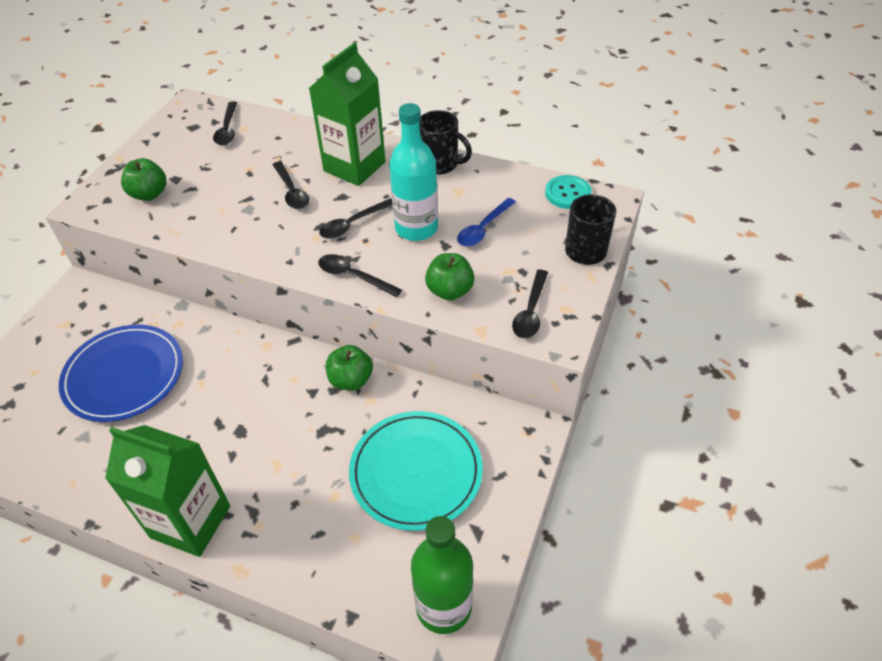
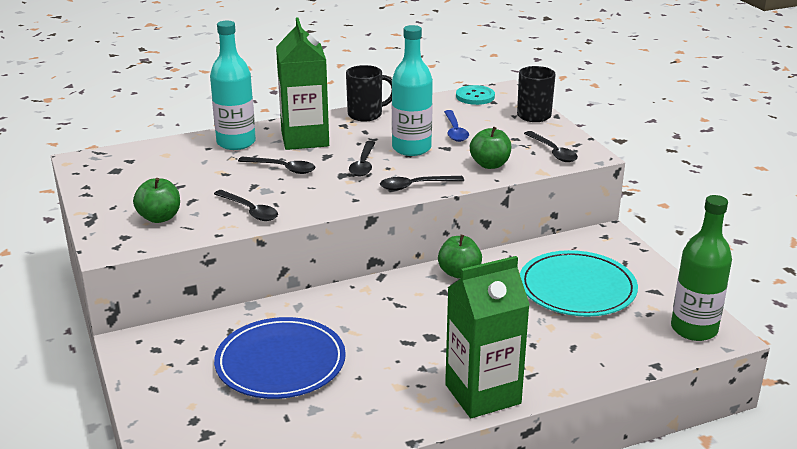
camera: 45 degrees left, 20 degrees down
black spoon [213,101,237,145] -> black spoon moved to [214,190,278,221]
none -> turquoise bottle [210,21,256,150]

